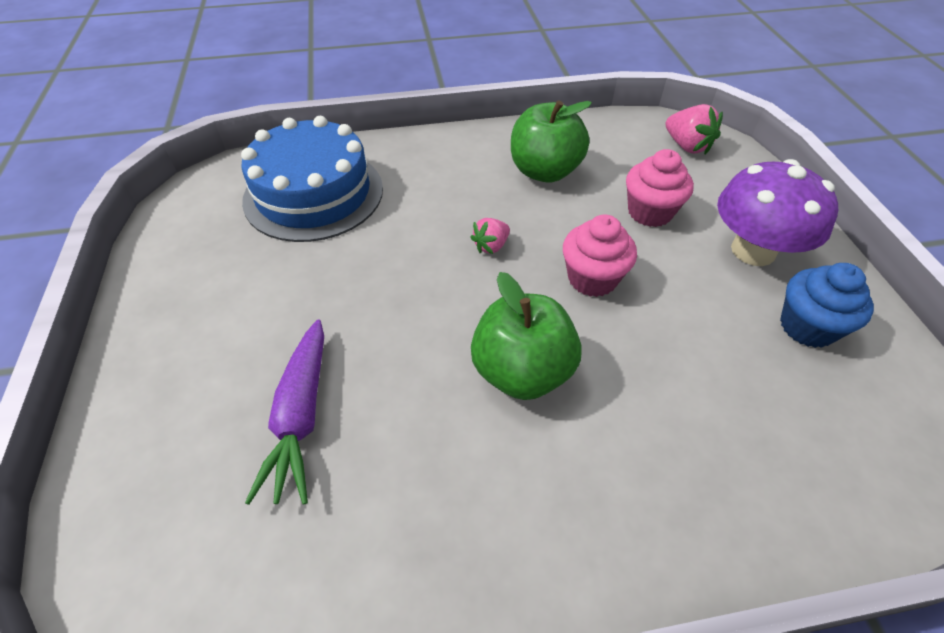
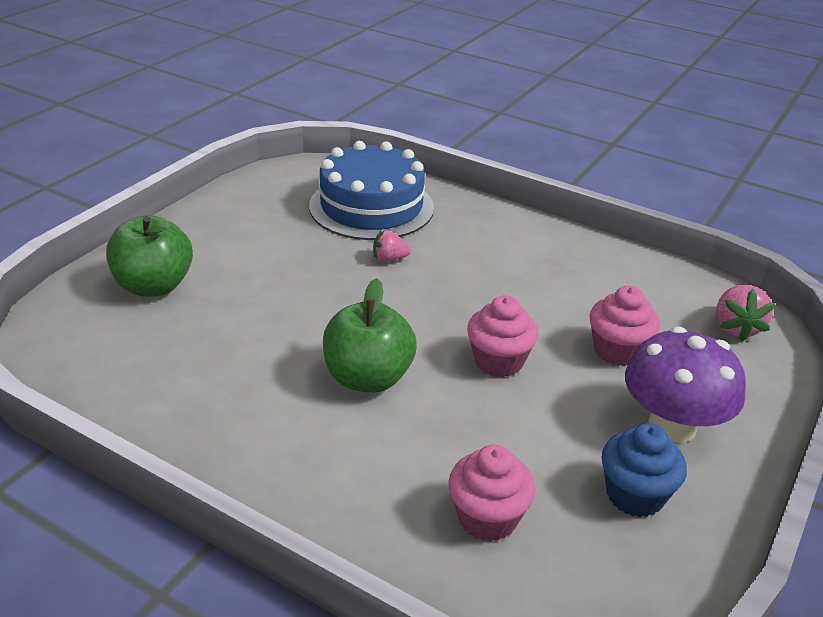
camera: 40 degrees right, 15 degrees down
purple carrot [245,319,324,505] -> none
pink strawberry [470,218,510,254] -> pink strawberry moved to [373,230,411,262]
green apple [511,100,592,183] -> green apple moved to [106,215,193,297]
none -> pink cupcake [448,445,536,542]

